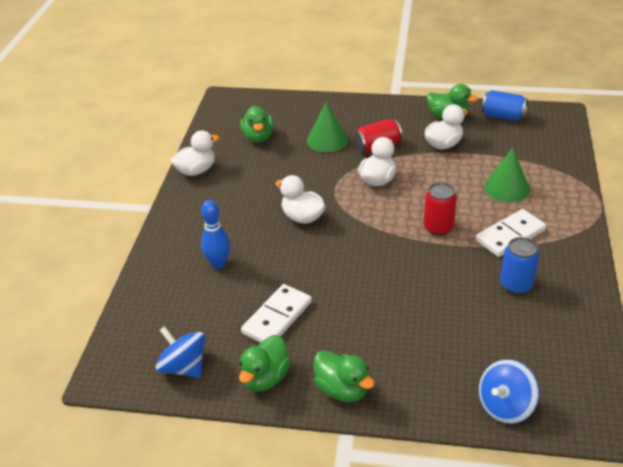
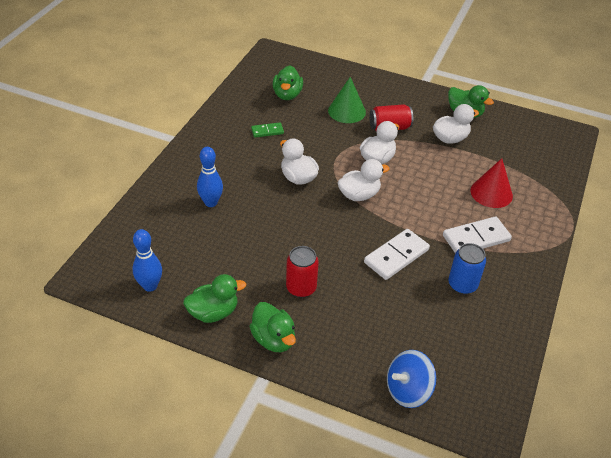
camera: 10 degrees right, 5 degrees up
blue spinning top [156,326,205,378] -> blue bowling pin [133,229,162,292]
white duck [171,130,219,176] -> white duck moved to [337,159,389,201]
green duck [239,335,291,392] -> green duck turned 150 degrees counterclockwise [183,274,246,323]
white domino [241,284,312,343] -> white domino moved to [364,229,430,280]
red can [424,182,457,236] -> red can moved to [286,246,319,298]
blue can [482,90,528,121] -> none
green cone [484,148,530,202] -> red cone [470,158,513,208]
none -> green domino [251,122,284,138]

